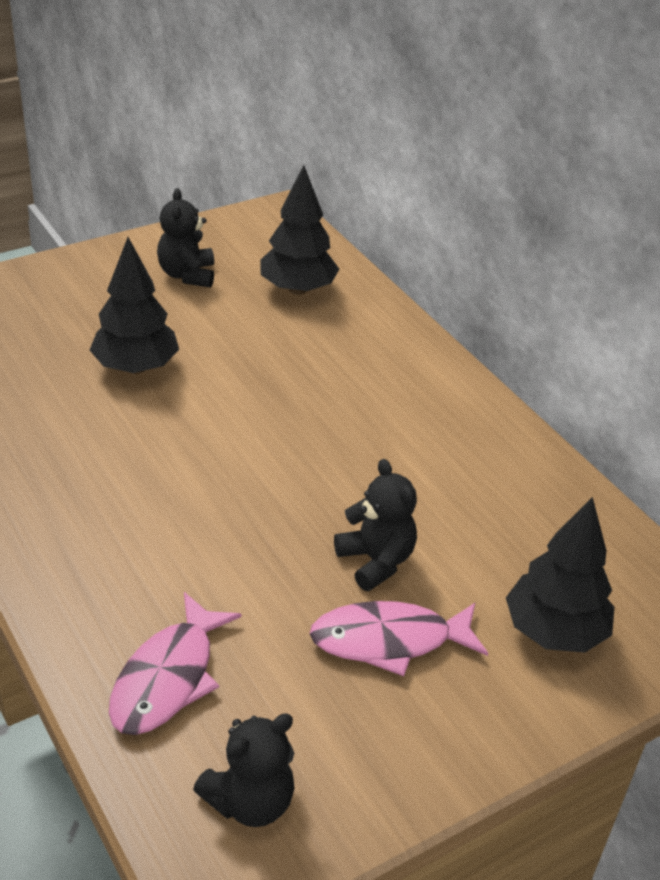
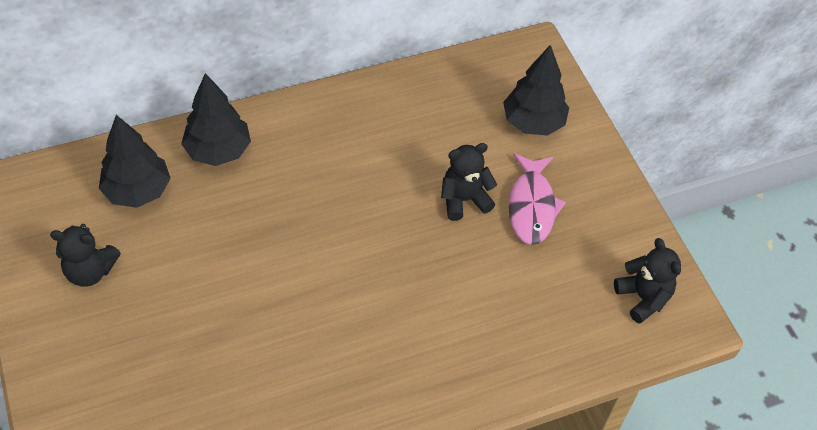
camera: 80 degrees left, 15 degrees up
black tree [90,237,179,374] -> black tree moved to [181,73,251,166]
pink fish [109,592,242,735] -> none

